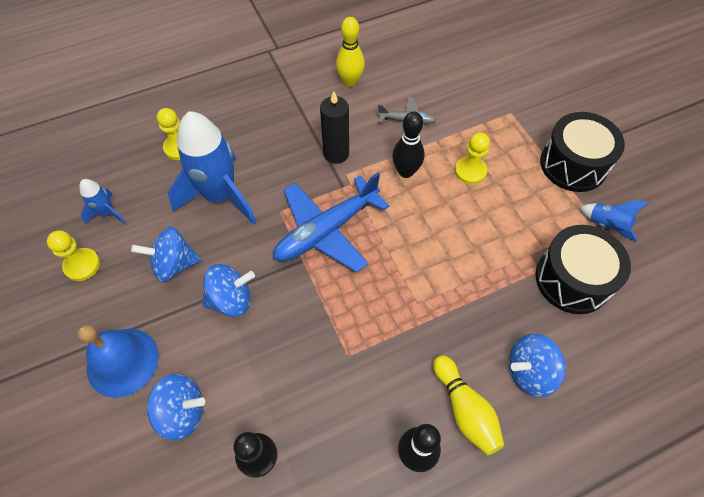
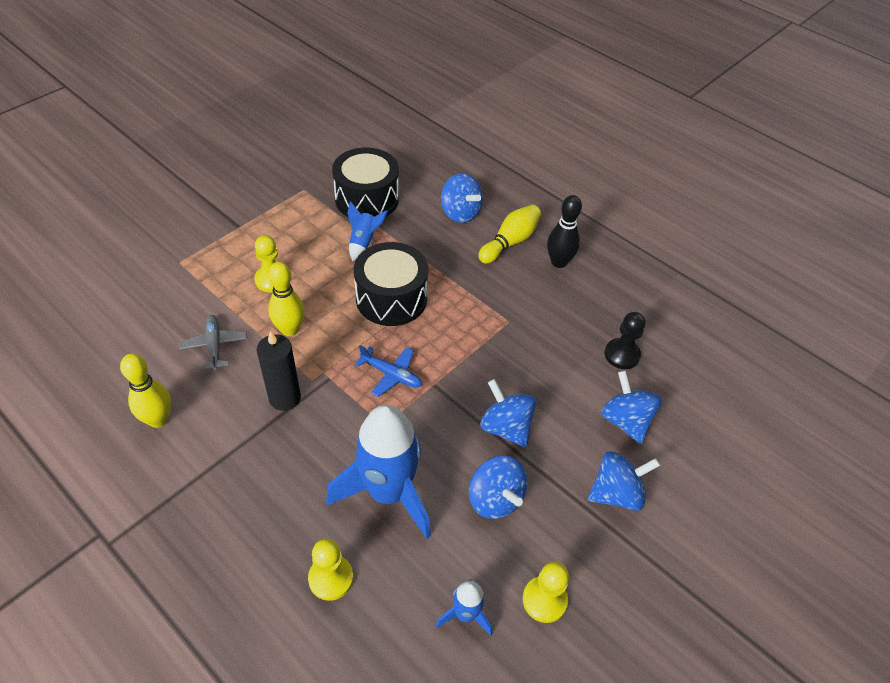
camera: 115 degrees left, 10 degrees down
blue bell [78,325,159,398] -> blue spinning top [588,451,660,511]
blue plane [273,172,390,273] -> blue plane [355,345,422,397], size x0.51
black bowling pin [392,111,425,178] -> yellow bowling pin [268,262,305,336]
black drum [540,112,625,192] -> black drum moved to [354,242,428,326]
blue rocket [579,200,649,242] -> blue rocket moved to [347,201,388,262]

